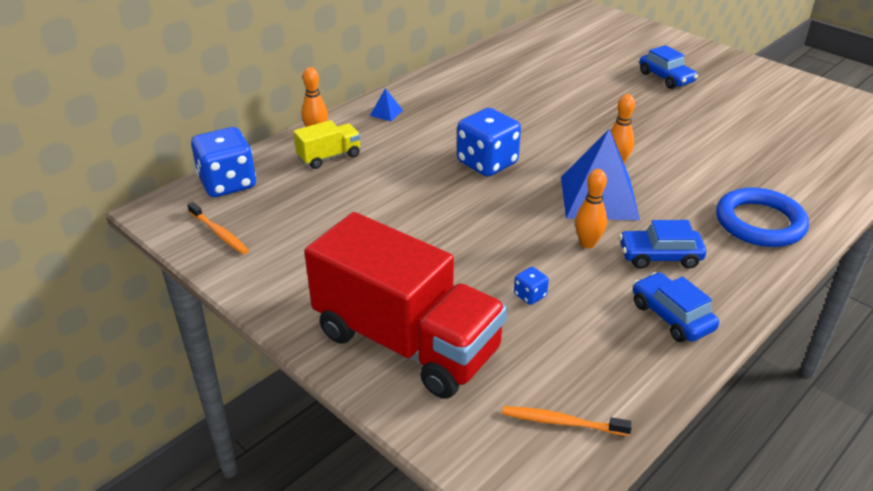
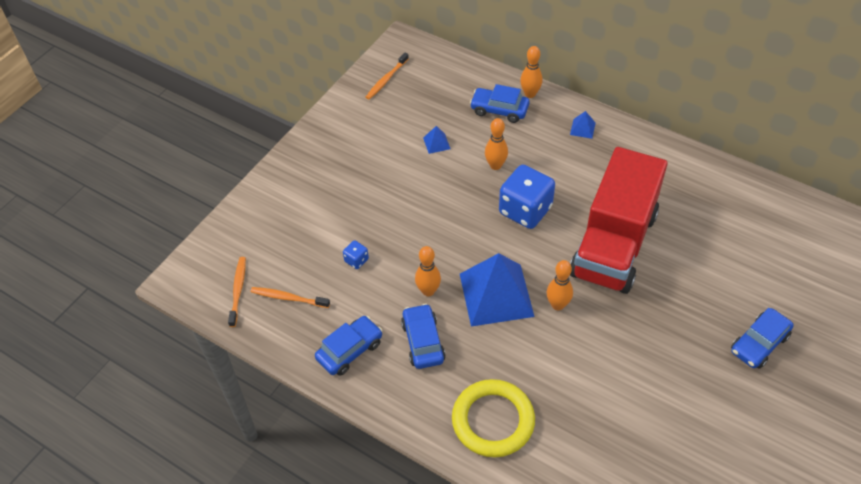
camera: 80 degrees right, 15 degrees up
blue dice [191,127,256,197] -> none
yellow truck [294,120,361,169] -> blue car [470,84,529,123]
red truck [304,212,507,399] -> red truck moved to [570,147,668,294]
blue ring [716,187,809,247] -> yellow ring [452,379,535,457]
none -> orange toothbrush [251,287,330,308]
none -> blue pyramid [423,126,451,154]
none -> orange bowling pin [485,118,508,170]

